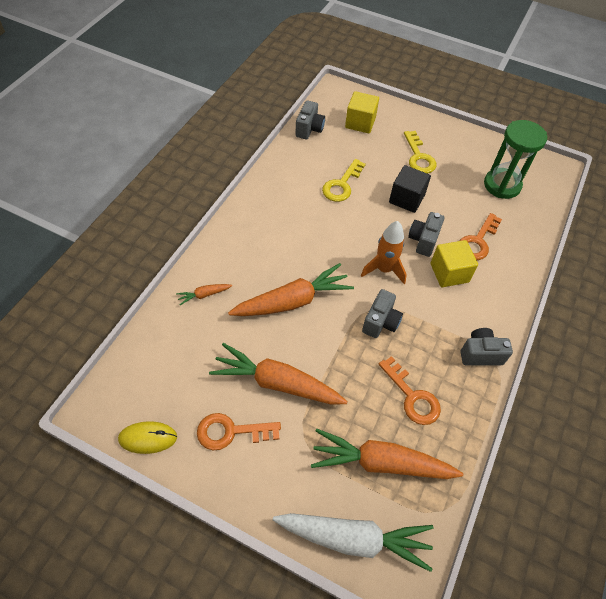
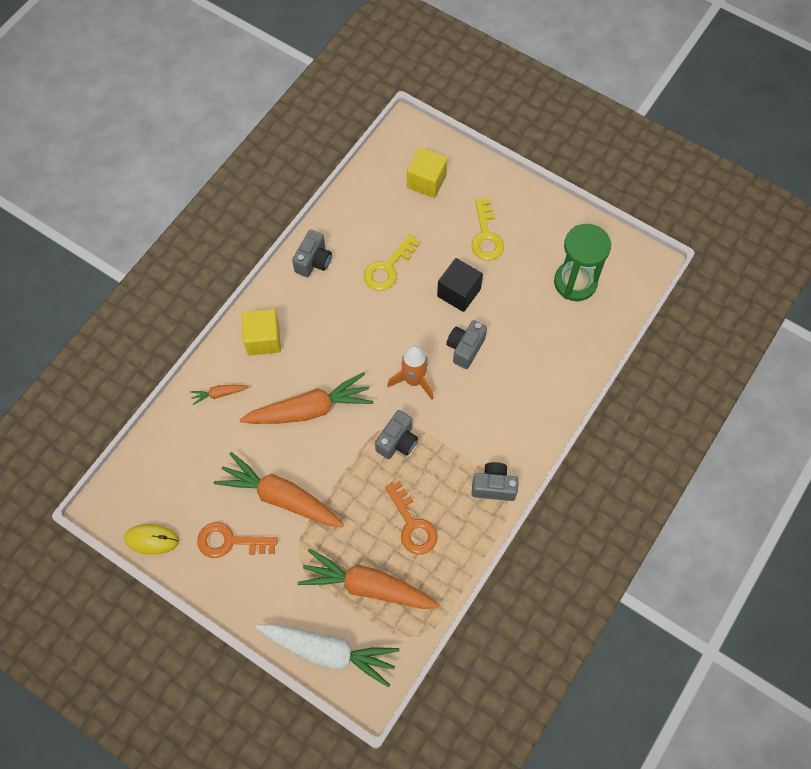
camera: 10 degrees right, 10 degrees up
grey camera [295,100,325,139] -> grey camera moved to [292,229,332,277]
yellow cube [431,240,478,287] -> yellow cube moved to [241,309,281,356]
orange key [460,213,502,260] -> none

